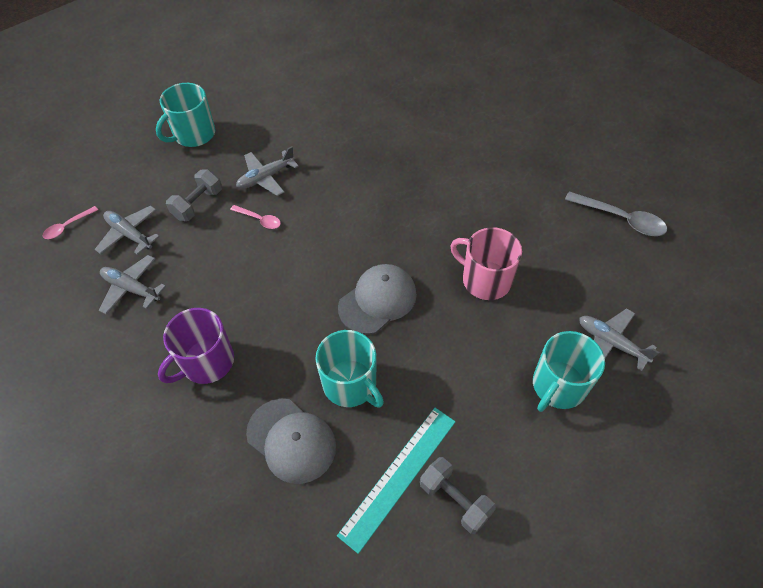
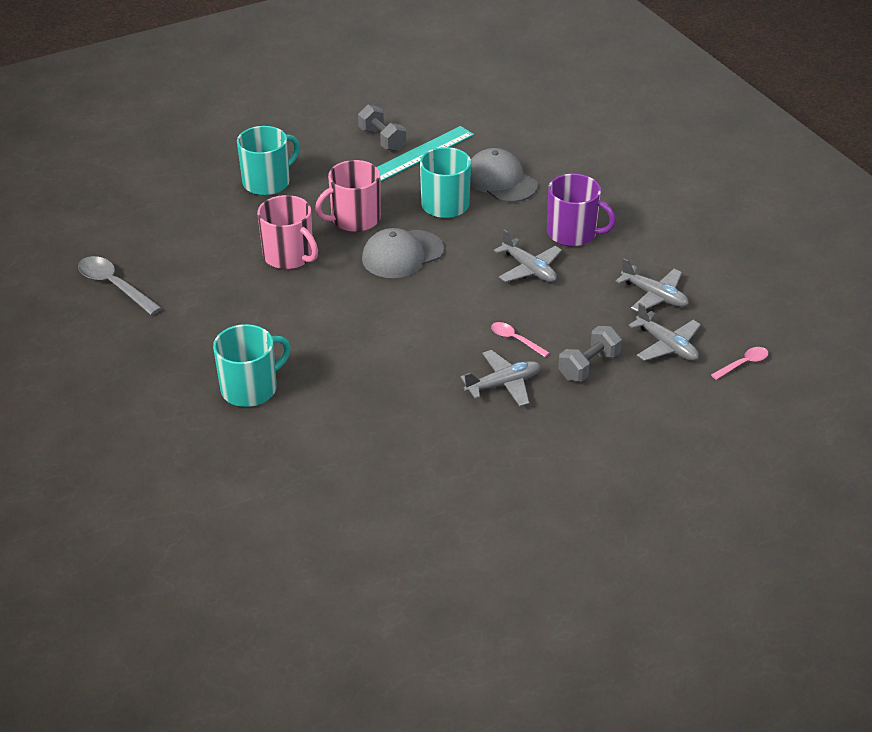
camera: 170 degrees left, 15 degrees down
turquoise mug [156,83,215,147] -> turquoise mug moved to [213,324,291,407]
purple mug [158,308,234,384] -> purple mug turned 60 degrees clockwise [547,174,616,246]
grey plane [579,308,659,371] -> grey plane moved to [494,229,562,282]
none -> pink mug [315,160,381,232]

